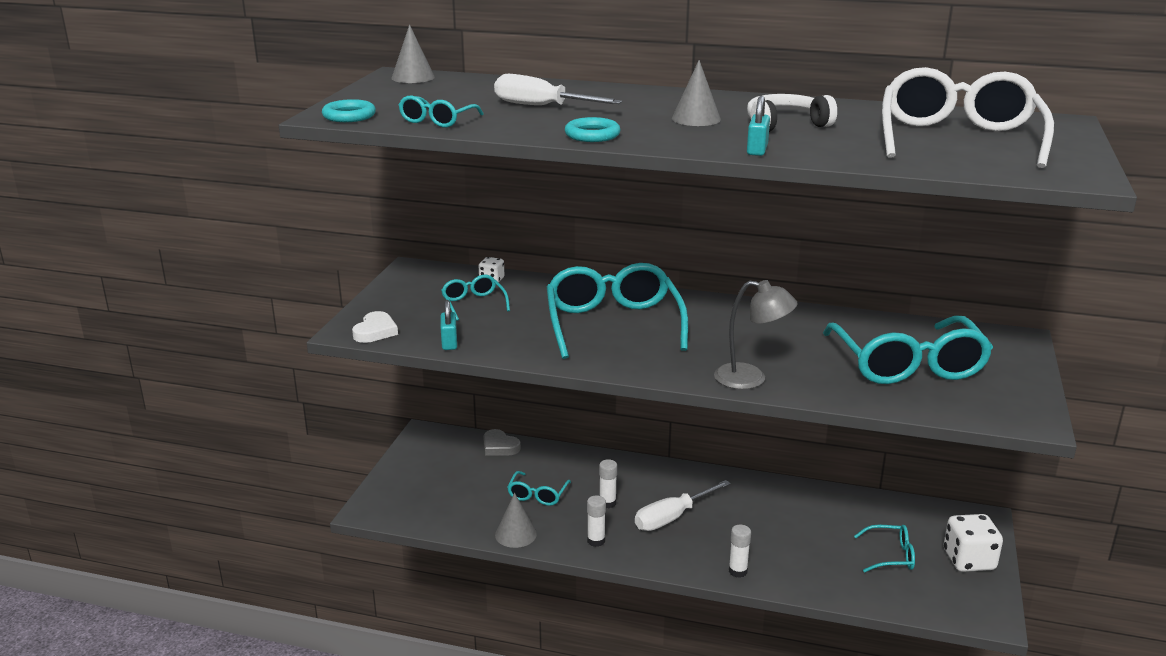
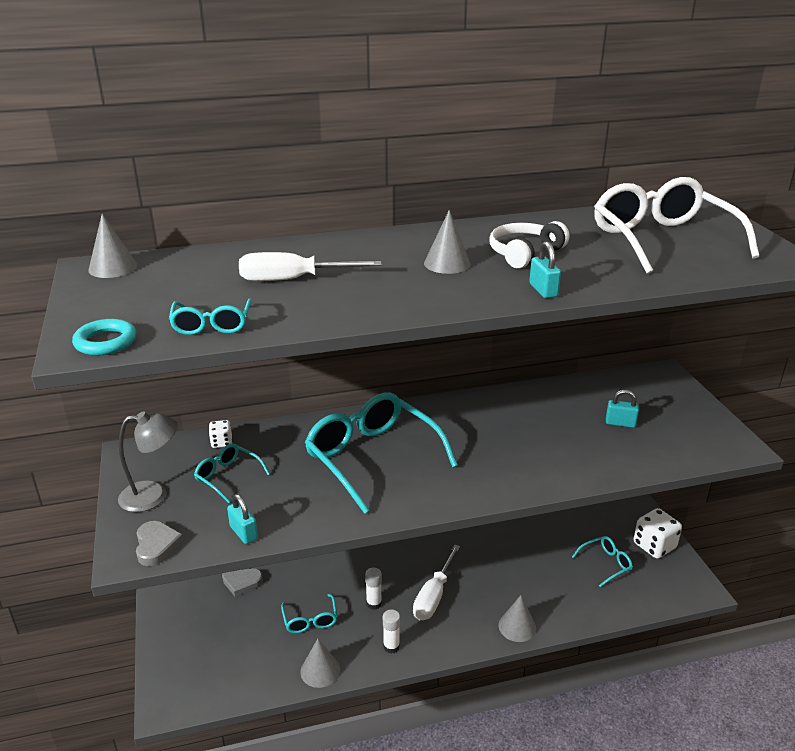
camera: 30 degrees left, 5 degrees up
white heart [352,311,398,343] -> grey heart [136,521,184,566]
turquoise ring [565,117,621,142] -> none
grey lamp [714,280,797,389] -> grey lamp moved to [118,411,178,512]
white glue stick [729,525,751,578] -> grey cone [498,595,536,642]
turquoise glasses [823,316,993,384] -> turquoise padlock [606,390,639,428]

